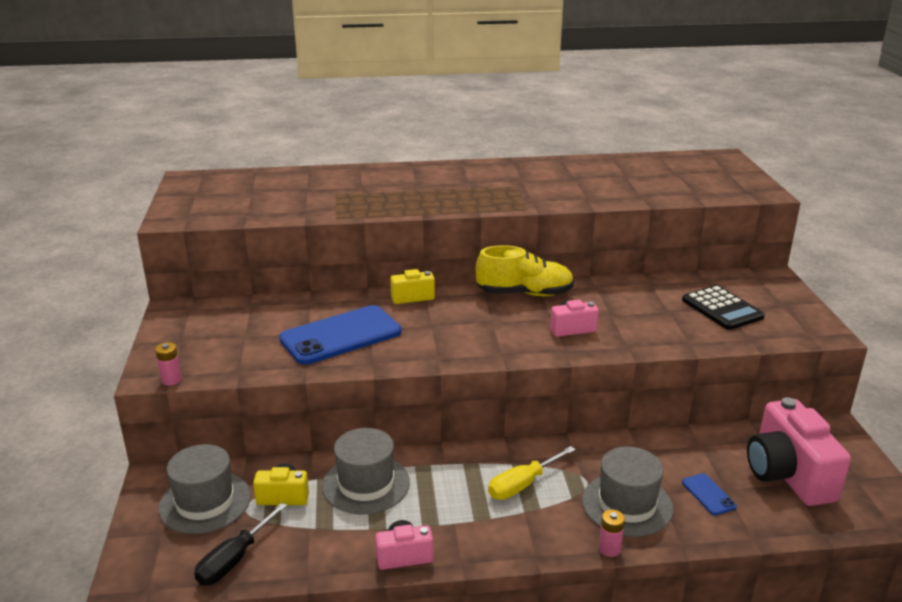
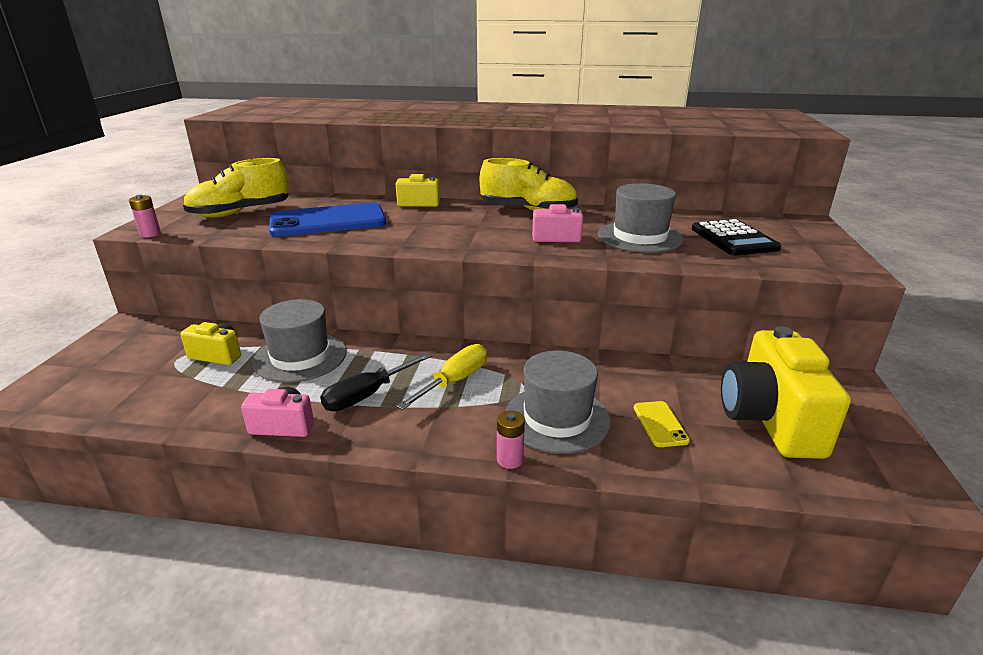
camera: 15 degrees right, 0 degrees up
grey hat [158,444,251,534] -> grey hat moved to [598,183,684,253]
black screwdriver [194,502,287,585] -> black screwdriver moved to [320,353,432,411]
yellow screwdriver [488,446,576,500] -> yellow screwdriver turned 150 degrees clockwise [397,344,487,410]
blue phone [682,473,737,515] -> yellow phone [634,401,690,447]
pink camera [747,397,851,506] -> yellow camera [721,326,851,459]
none -> yellow shoe [183,158,289,218]

